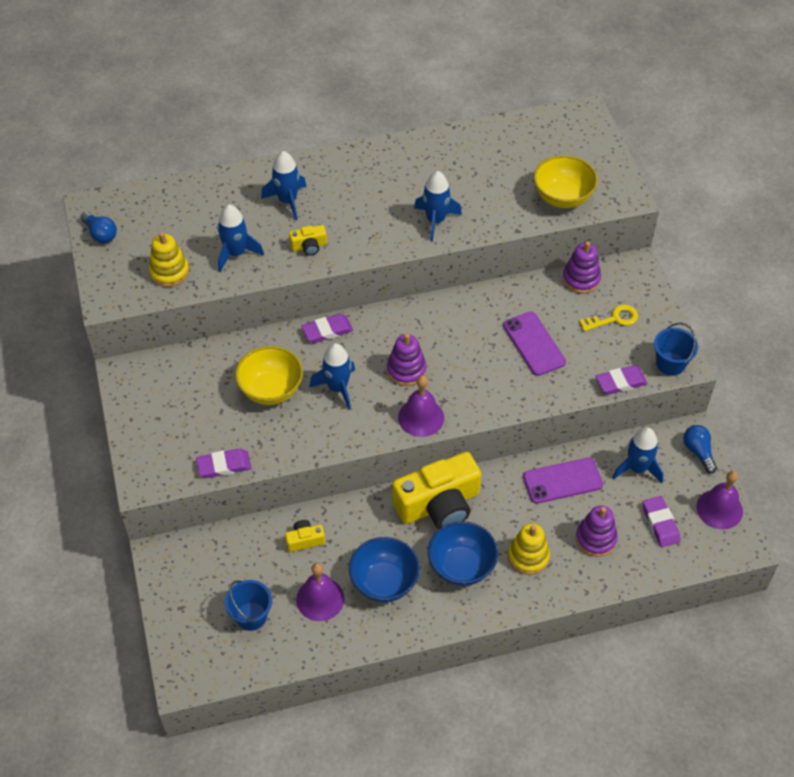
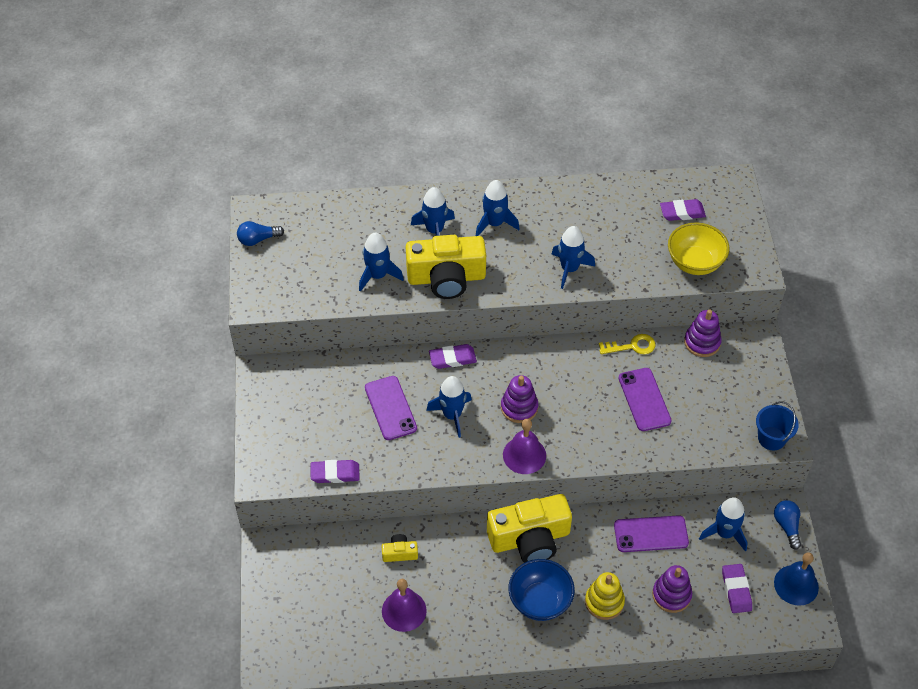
camera: 10 degrees right, 0 degrees up
blue light bulb [80,212,117,243] -> blue light bulb turned 105 degrees clockwise [237,221,284,246]
yellow stacking toy [149,232,189,287] -> none
blue bucket [225,580,272,631] -> none
yellow bowl [235,346,303,405] -> purple phone [365,376,417,440]
yellow camera [289,225,327,256] -> yellow camera [406,235,486,299], size x2.30
blue bowl [349,537,420,602] -> none
yellow key [579,305,638,332] -> yellow key moved to [599,334,656,355]
purple eraser [596,365,648,395] -> purple eraser moved to [660,199,706,221]
purple bell [697,471,743,529] -> blue bell [774,552,819,606]
none -> blue rocket [476,180,520,236]

